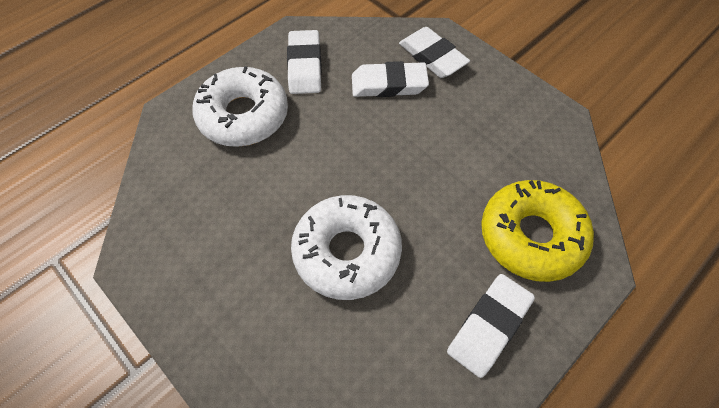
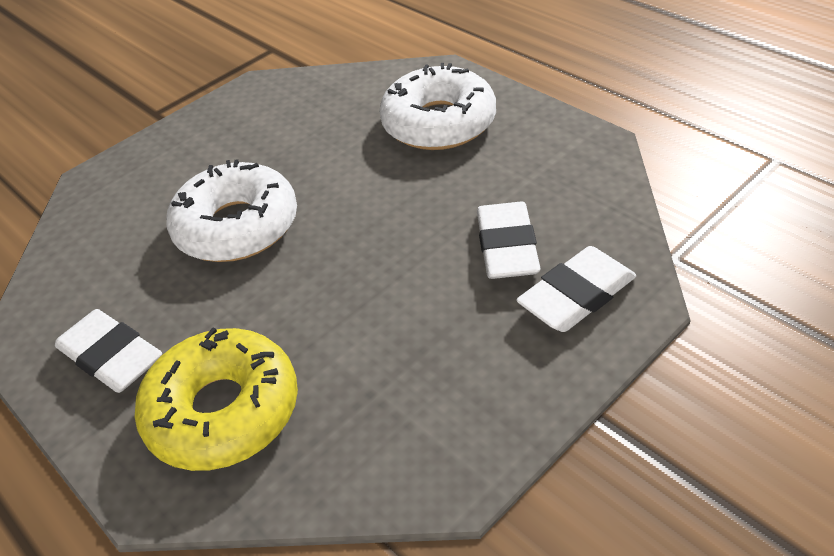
camera: 95 degrees right, 15 degrees down
white eraser [287,30,322,94] -> none

